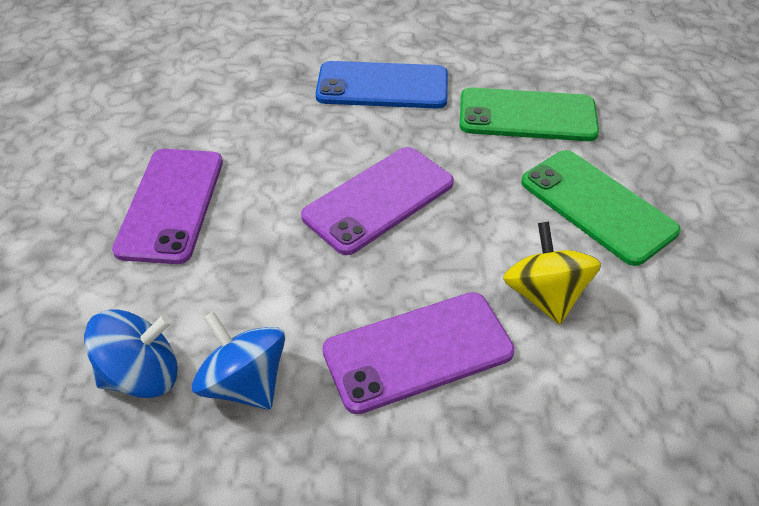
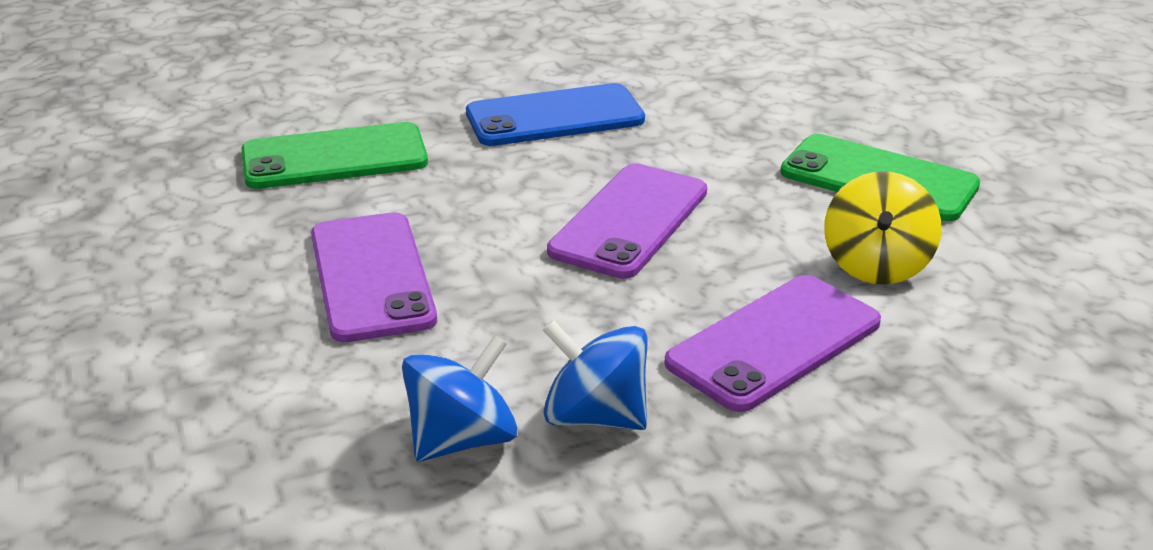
camera: 20 degrees left, 15 degrees down
green phone [460,87,599,141] -> green phone moved to [241,122,428,189]
yellow spinning top [503,221,601,324] -> yellow spinning top turned 135 degrees counterclockwise [824,172,941,284]

